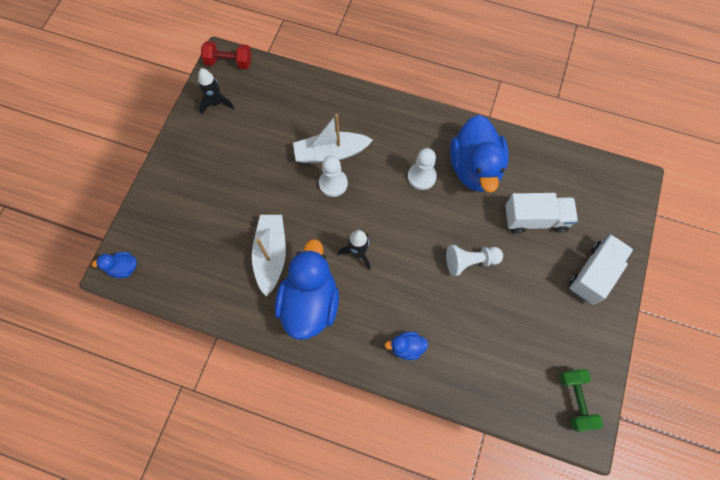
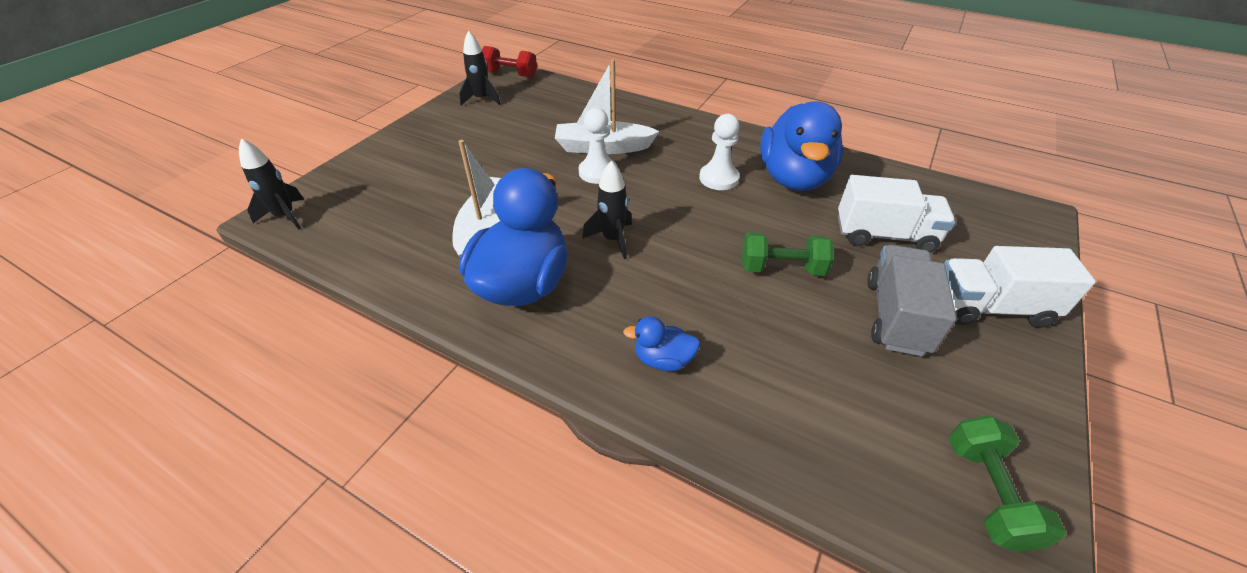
camera: 10 degrees right, 25 degrees down
blue duck [92,252,137,278] -> black rocket [239,138,304,229]
white pawn [446,245,503,276] -> green dumbbell [742,232,833,276]
white truck [569,234,633,305] -> white truck turned 135 degrees counterclockwise [944,246,1096,328]
none -> grey truck [867,245,957,356]

